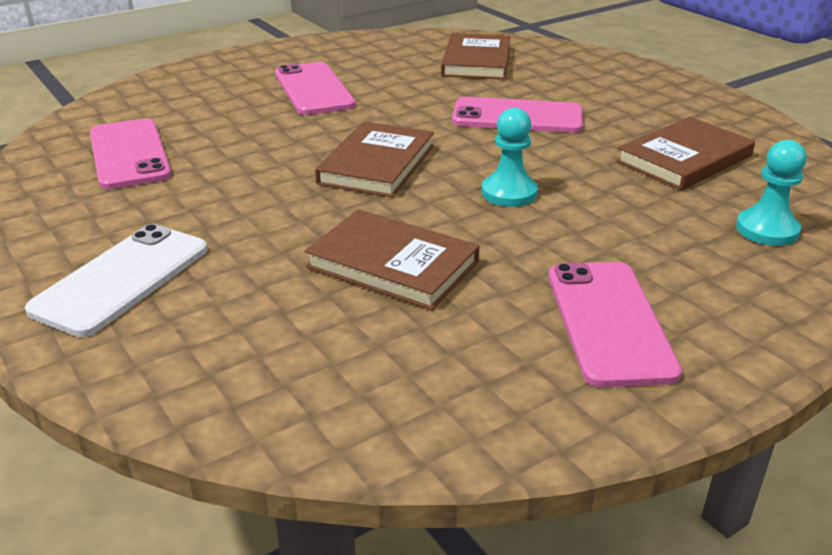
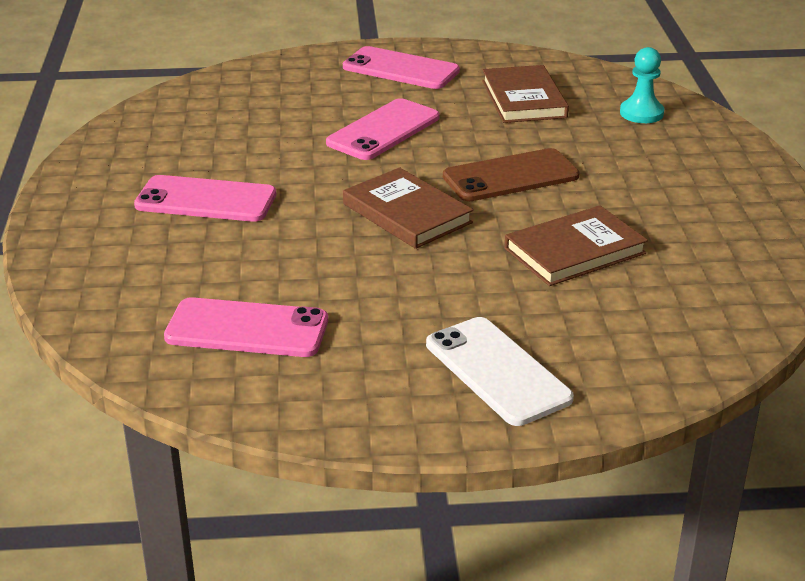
camera: 60 degrees left, 0 degrees up
brown book [441,33,511,80] -> none
turquoise pawn [481,108,538,207] -> brown phone [443,148,580,201]
pink phone [548,262,682,387] -> pink phone moved to [343,46,460,89]

